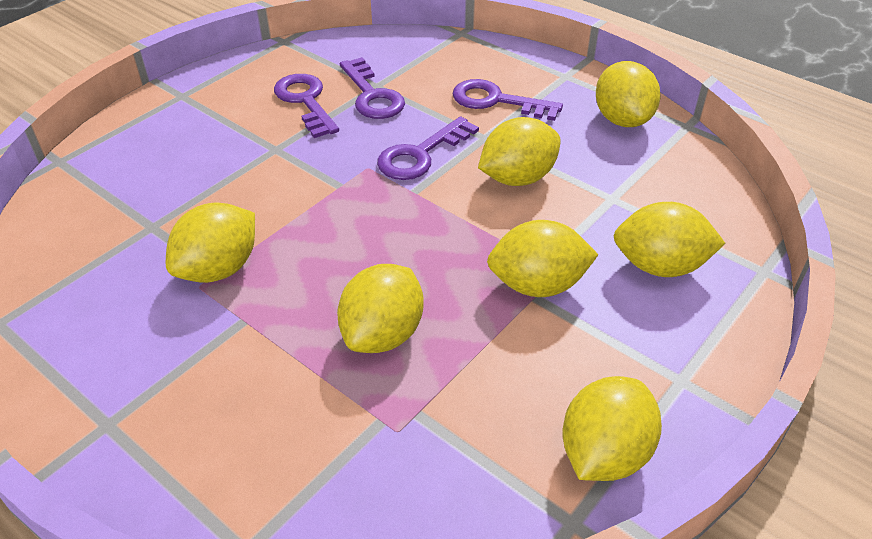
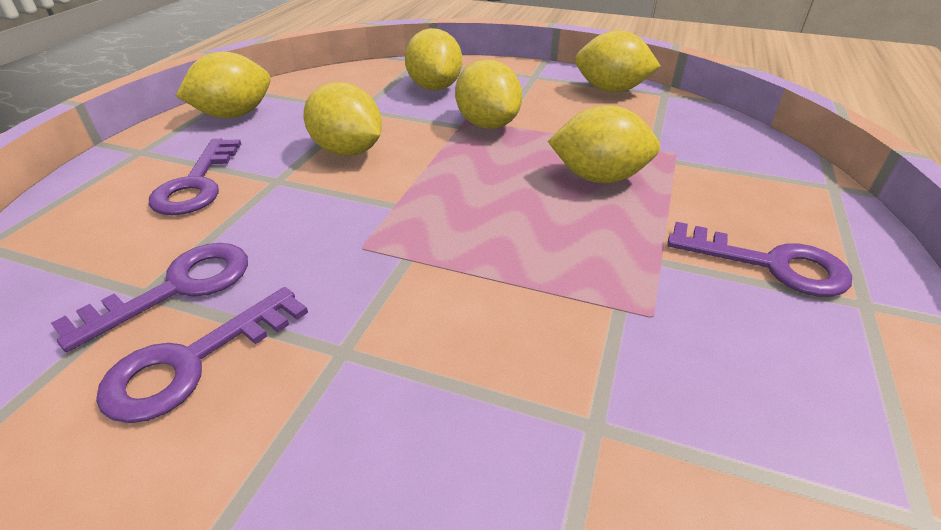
camera: 110 degrees left, 5 degrees down
yellow lemon [166,202,255,283] -> none
purple key [377,116,479,180] -> purple key moved to [667,222,852,297]

